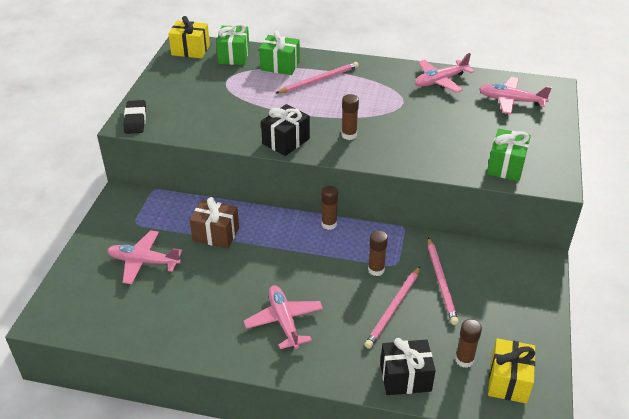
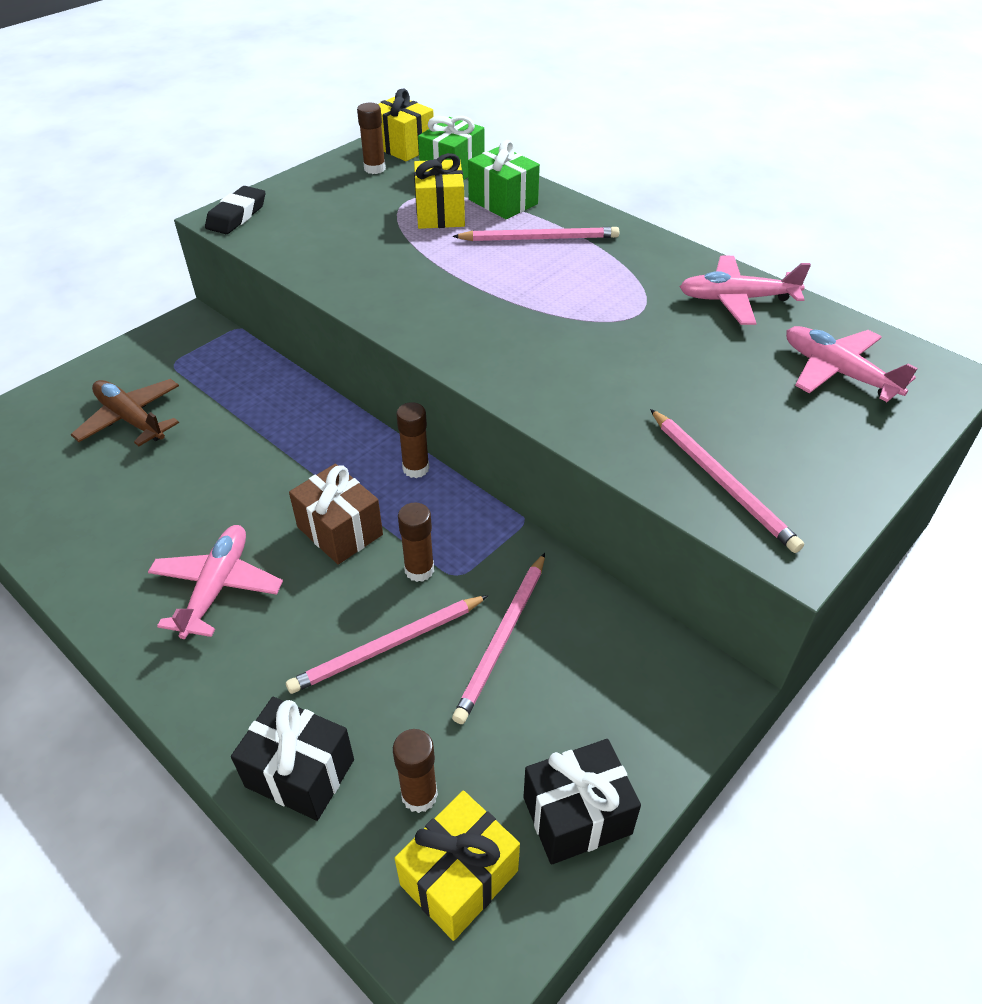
camera: 30 degrees right, 5 degrees up
pink plane [107,230,182,284] -> brown plane [71,379,179,446]
brown gift [190,197,239,249] -> brown gift moved to [289,464,383,565]
black gift [261,104,310,156] -> black gift moved to [524,739,641,865]
brown glue stick [341,94,359,140] -> brown glue stick moved to [357,103,386,174]
green gift [487,128,531,181] -> pink pencil [650,409,804,553]
none -> yellow gift [414,153,465,229]

